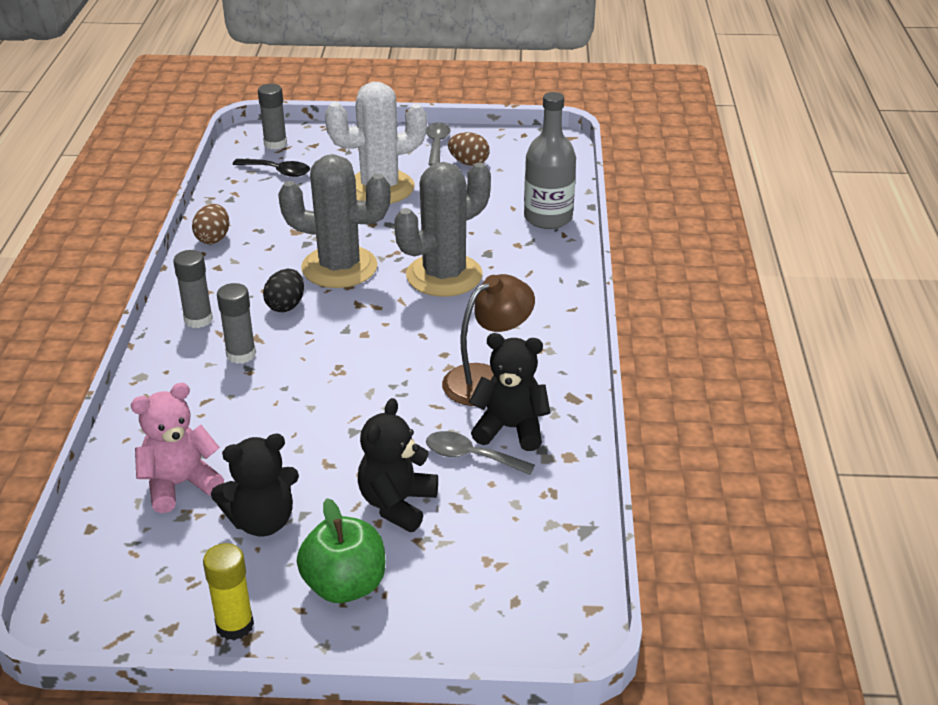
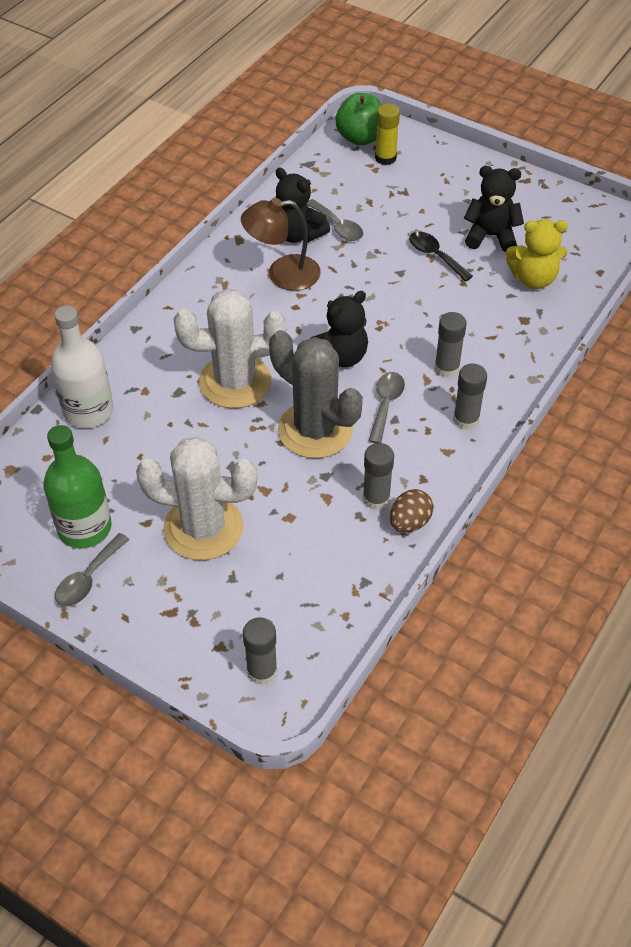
camera: 150 degrees left, 15 degrees up
pink teddy bear [131,383,224,513] -> yellow teddy bear [506,219,568,289]
yellow glue stick [203,543,254,640] -> yellow glue stick moved to [375,103,400,165]
black spoon [233,159,310,177] -> black spoon moved to [409,231,473,282]
black egg [263,269,304,312] -> grey spoon [369,372,405,443]
green apple [297,498,385,603] -> green apple moved to [336,93,382,146]
black teddy bear [358,398,438,532] -> black teddy bear moved to [311,291,368,367]
grey cactus [394,162,491,297] -> white cactus [174,289,287,408]
brown egg [448,132,490,166] -> green bottle [43,425,112,548]
grey bottle [524,92,576,229] -> white bottle [51,306,114,428]
none -> grey glue stick [363,443,394,510]

